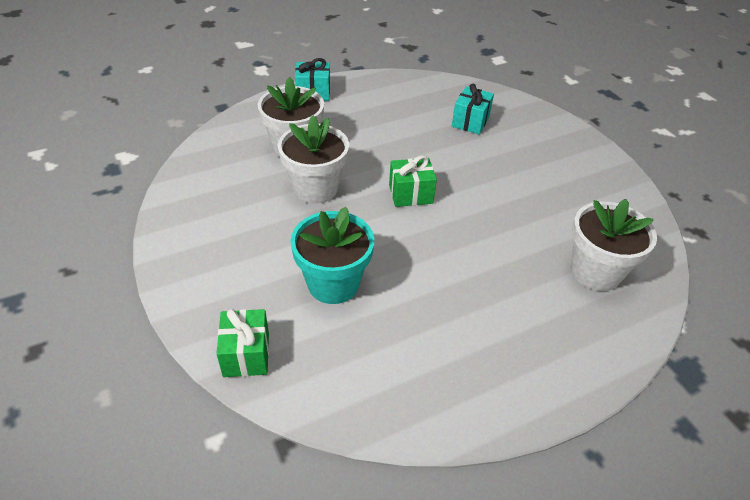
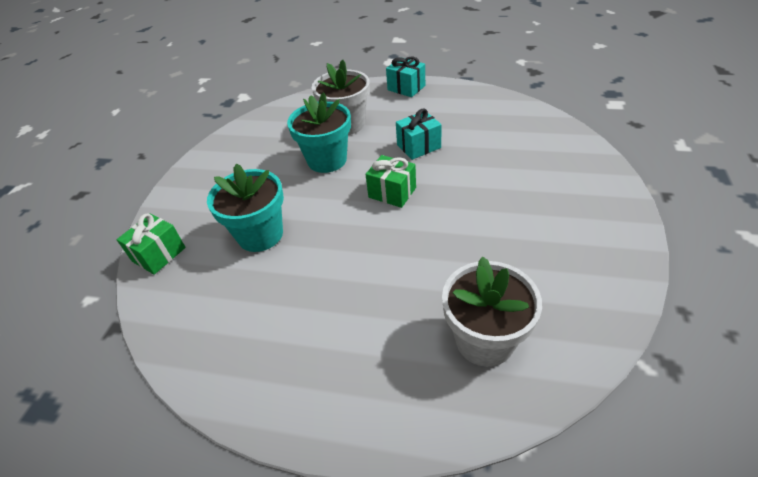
camera: 45 degrees right, 0 degrees up
white flower pot [278,115,349,204] -> turquoise flower pot [287,92,351,173]
turquoise gift [452,84,494,134] -> turquoise gift moved to [396,108,442,160]

